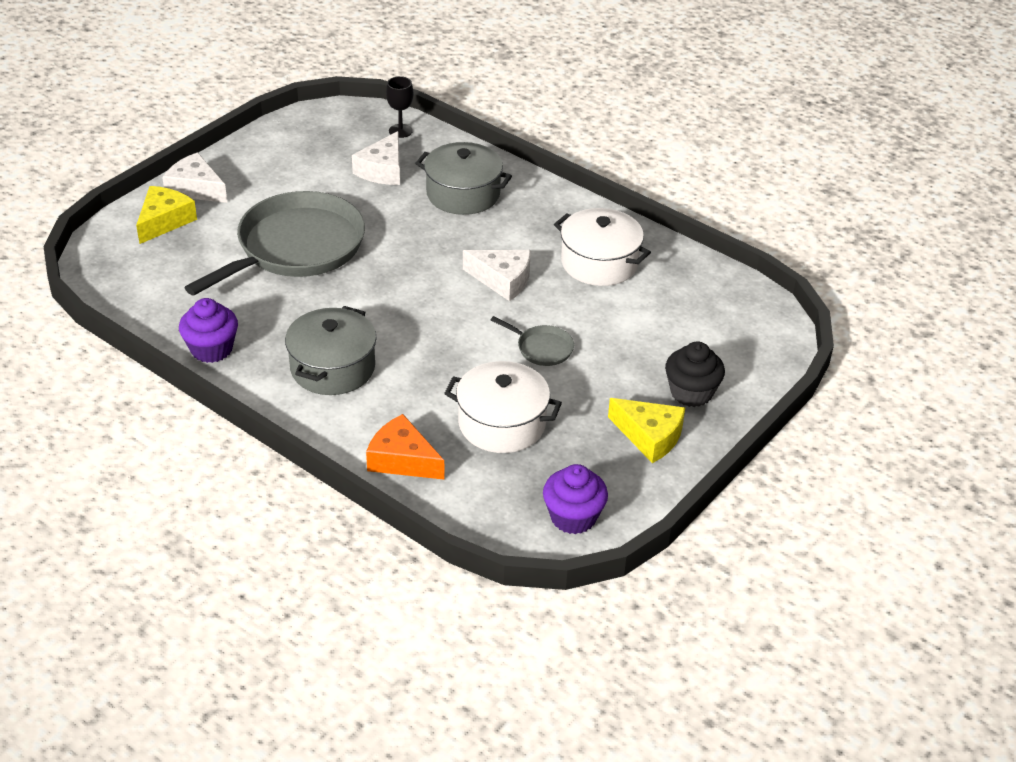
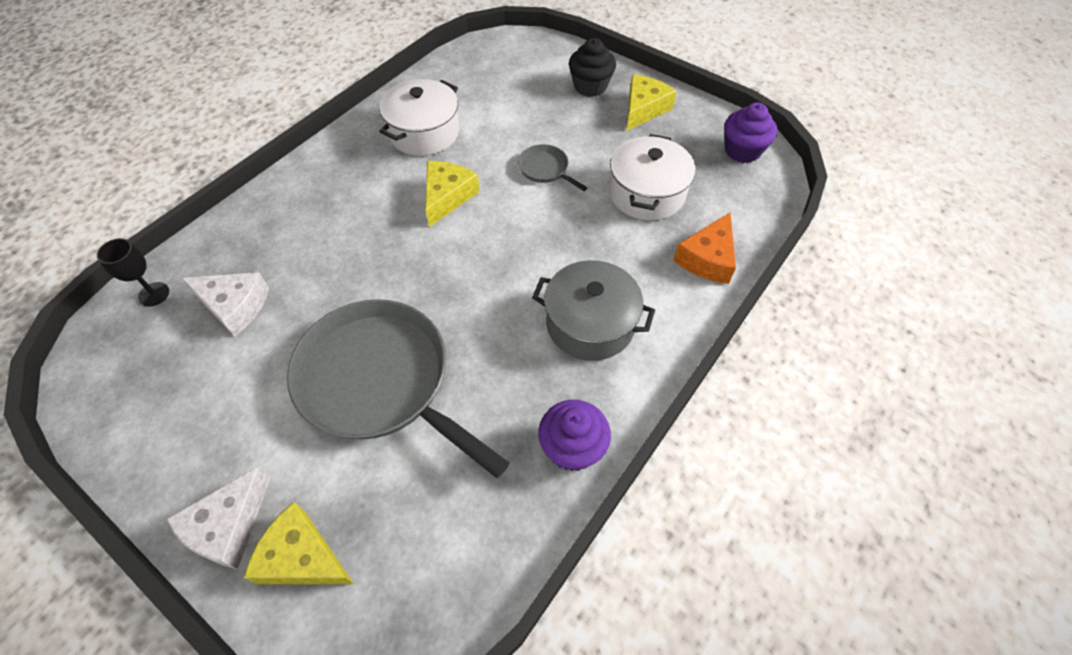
camera: 90 degrees left, 15 degrees up
grey pot [415,142,512,215] -> none
white cheese [463,250,531,301] -> yellow cheese [425,161,480,227]
grey pan [491,316,574,366] -> grey pan turned 75 degrees counterclockwise [518,144,587,191]

